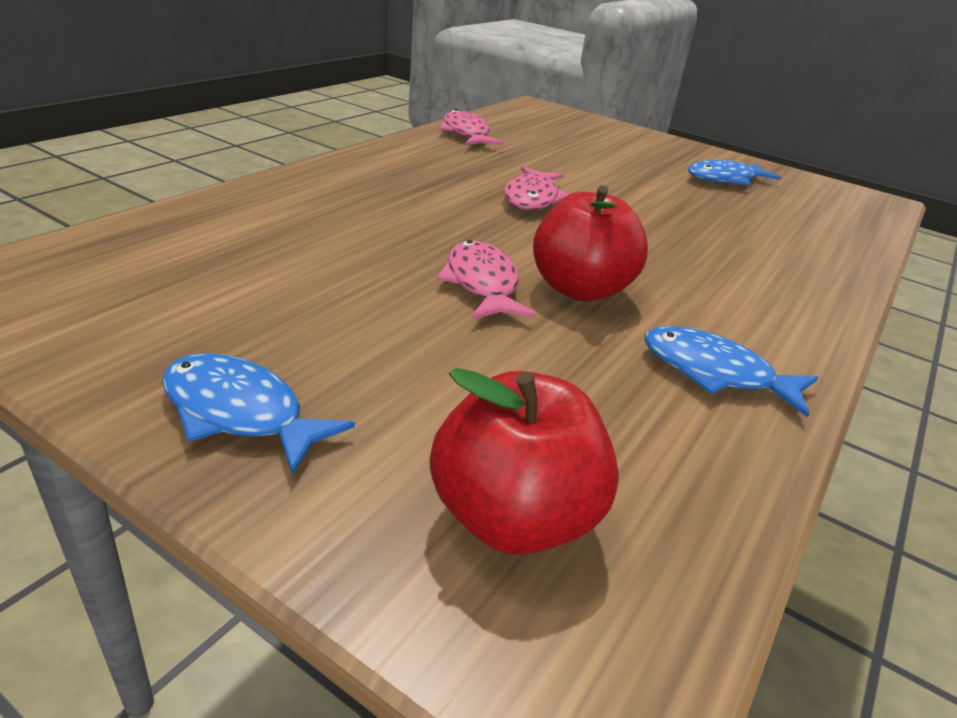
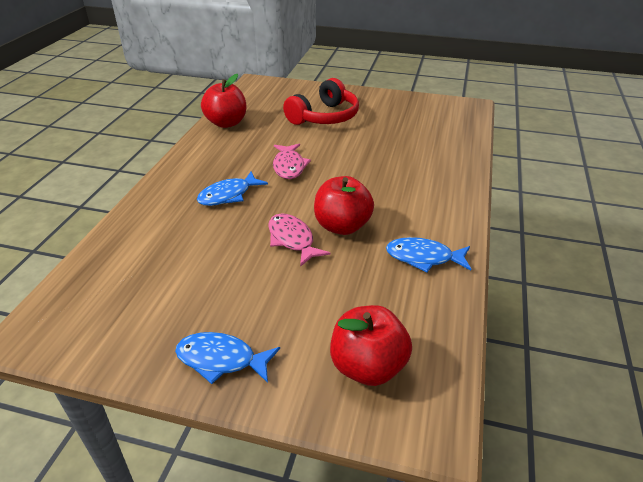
camera: 15 degrees left, 5 degrees up
pink fish [439,109,503,145] -> red apple [201,74,247,128]
blue fish [688,160,781,186] -> blue fish moved to [197,172,268,206]
none -> red headphones [283,78,359,125]

